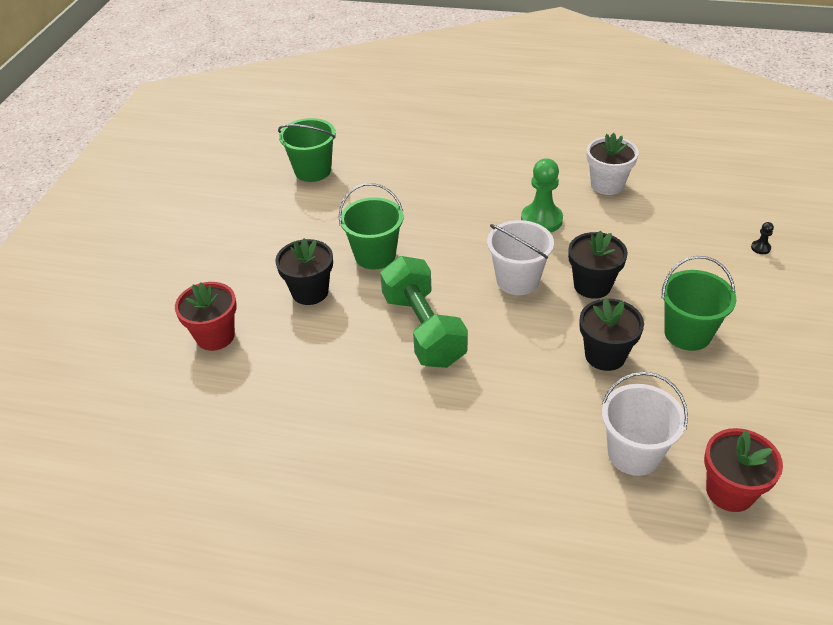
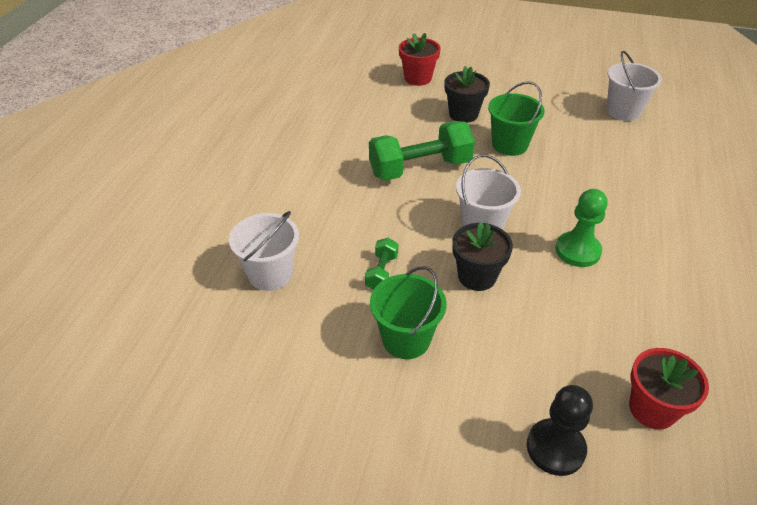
camera: 90 degrees right, 0 degrees up
green bucket [278,118,336,182] -> white bucket [607,51,662,121]
black flower pot [579,298,644,371] -> green dumbbell [365,238,398,290]
white flower pot [587,133,639,195] -> none
red flower pot [704,428,783,512] -> red flower pot moved to [629,348,709,430]
black pawn [751,222,774,254] -> black pawn [527,385,593,476], size x2.34

